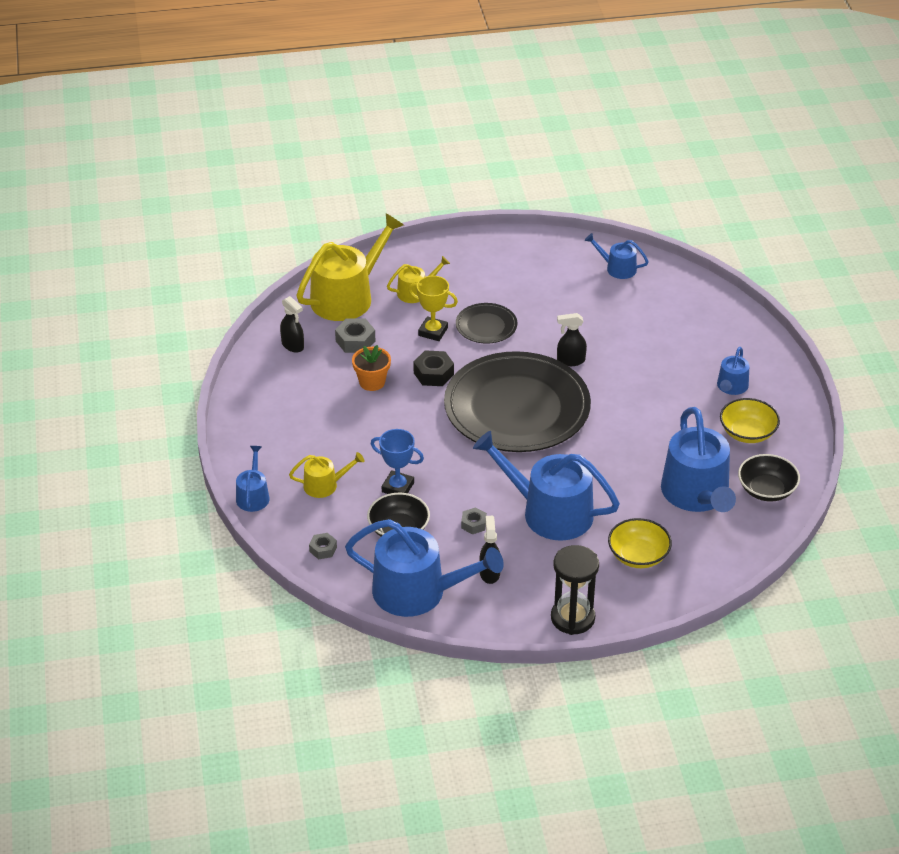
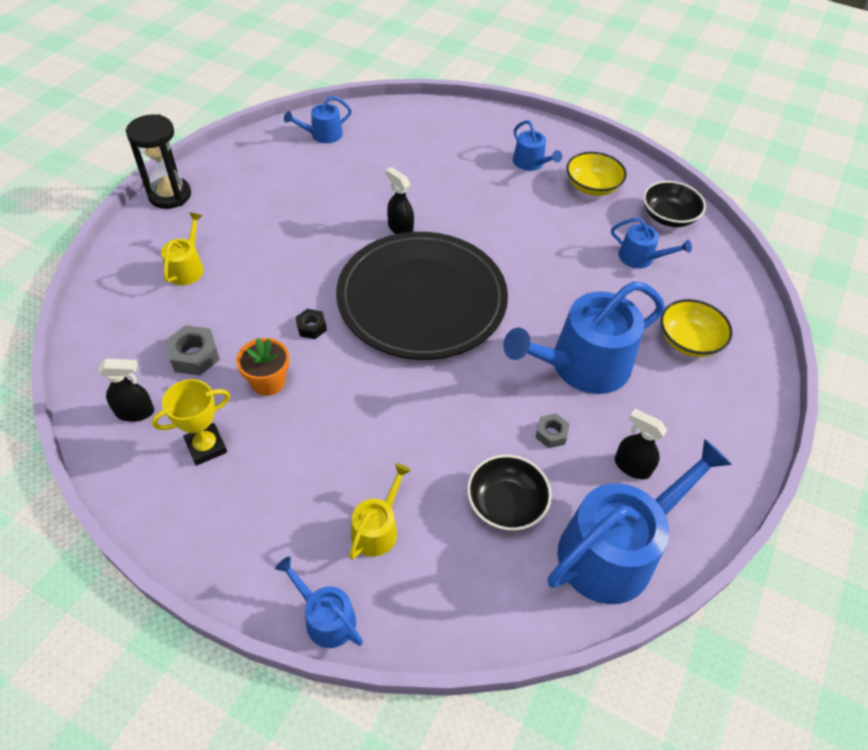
camera: 55 degrees left, 10 degrees up
yellow watering can [297,213,404,321] -> none
grey nut [309,533,337,559] -> none
blue trophy [371,429,424,494] -> none
yellow trophy [408,276,458,341] -> yellow trophy moved to [152,379,230,466]
black nut [413,350,454,386] -> black nut [295,309,327,339], size x0.63
black plate [456,303,517,344] -> none
black hourglass [551,545,599,635] -> black hourglass moved to [126,114,191,209]
black spray bottle [557,313,587,366] -> black spray bottle turned 105 degrees clockwise [386,167,414,234]
blue watering can [661,407,736,512] -> blue watering can [611,218,692,268], size x0.49

